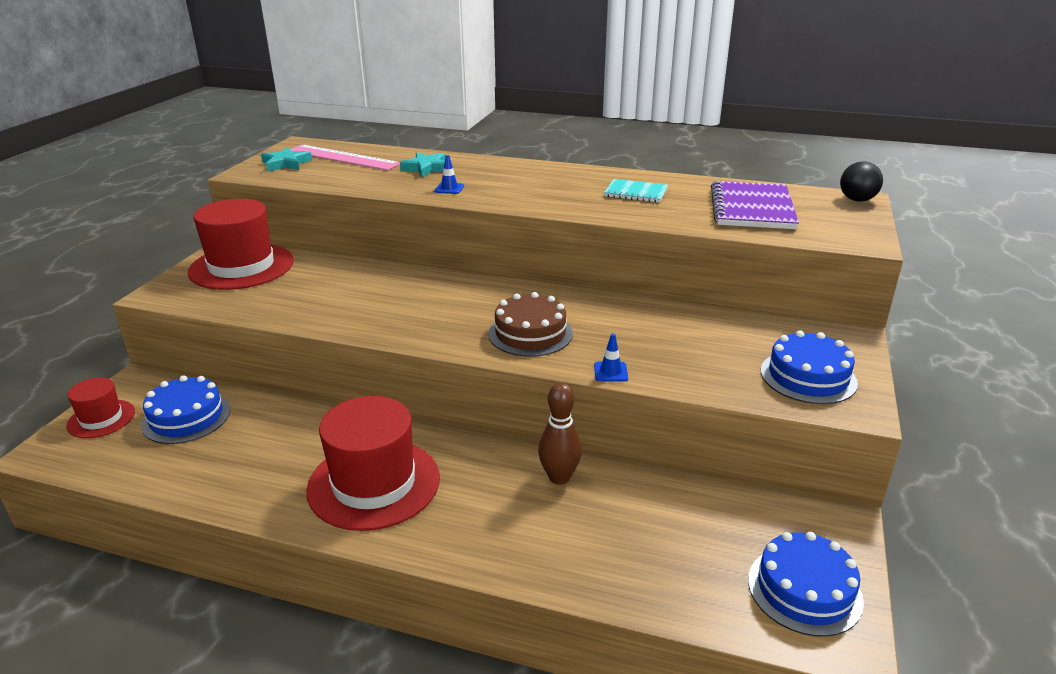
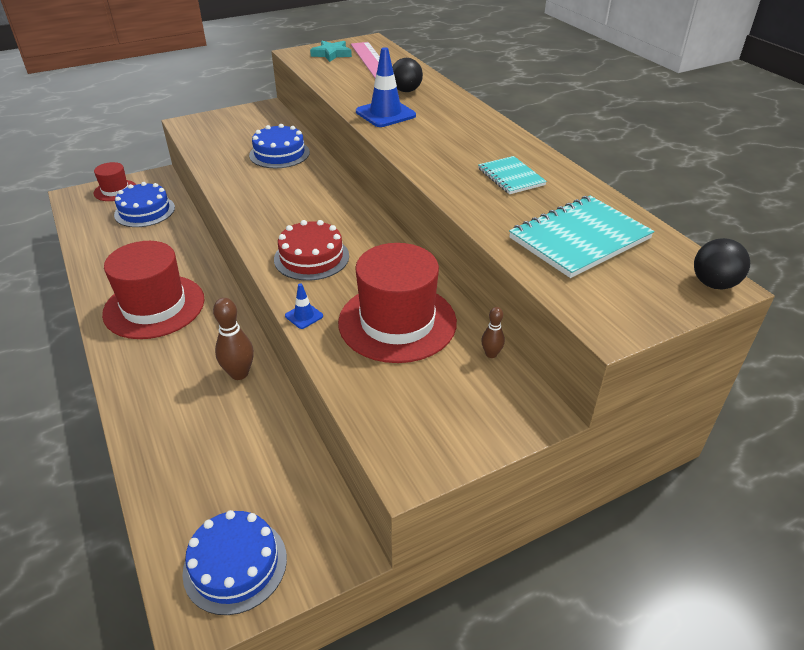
camera: 45 degrees right, 10 degrees up
red hat [188,199,294,290] -> red hat moved to [338,243,457,363]
turquoise star [400,152,446,177] -> black ball [392,58,423,92]
blue traffic cone [434,155,464,194] -> blue traffic cone [356,47,416,127], size x2.05
brown cake [488,292,573,357] -> red cake [274,220,349,281]
purple notebook [711,181,799,229] -> turquoise notebook [509,196,654,278]
blue cake [761,330,858,404] -> blue cake moved to [249,124,310,168]
none -> brown bowling pin [481,307,505,358]

